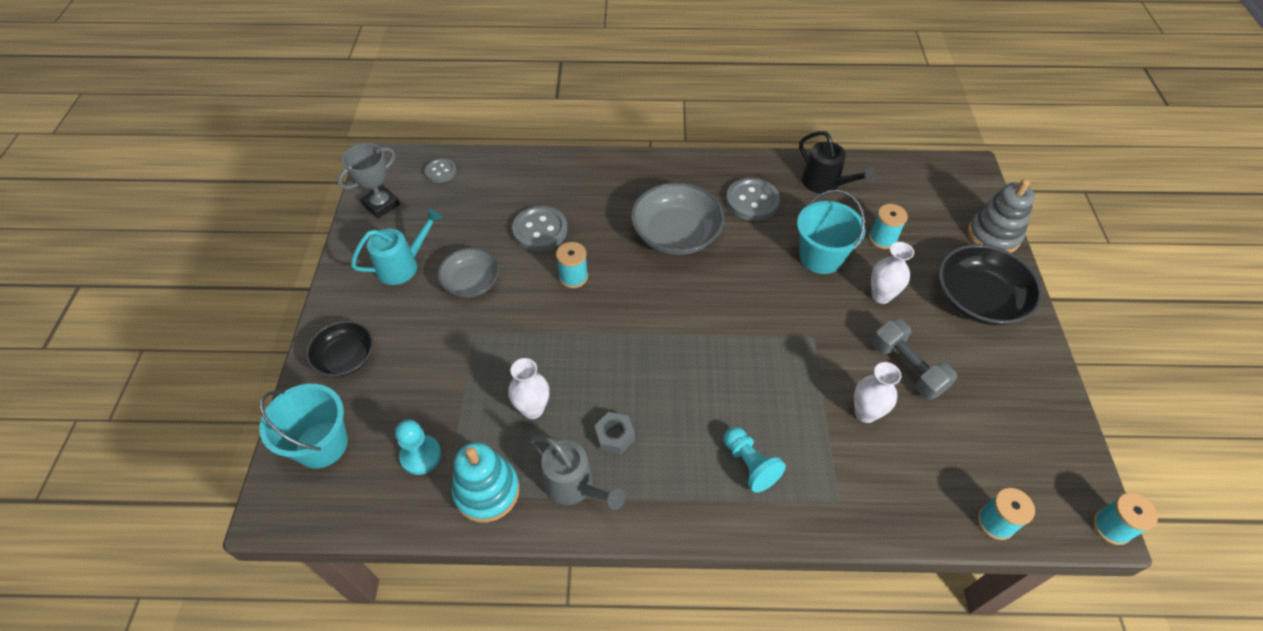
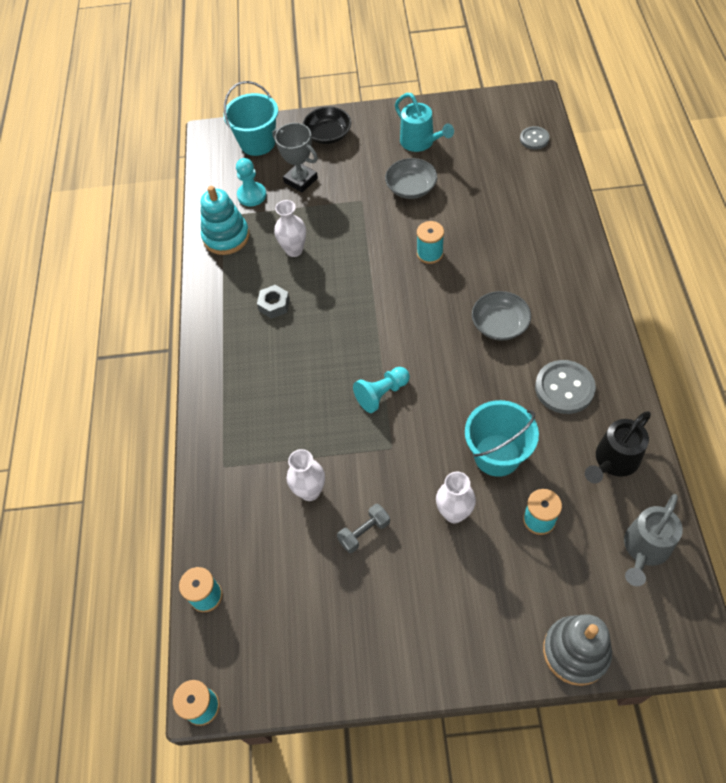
camera: 90 degrees right, 5 degrees up
grey trophy [338,143,400,218] -> grey trophy moved to [272,123,318,193]
grey button [512,206,568,251] -> none
grey watering can [530,435,625,510] -> grey watering can moved to [624,494,683,586]
grey bowl [631,182,724,255] -> grey bowl [472,291,531,341], size x0.63
turquoise pawn [724,427,786,493] -> turquoise pawn moved to [353,367,410,413]
grey dumbbell [872,319,957,400] -> grey dumbbell [337,504,390,553], size x0.64
black bowl [938,244,1043,325] -> none

